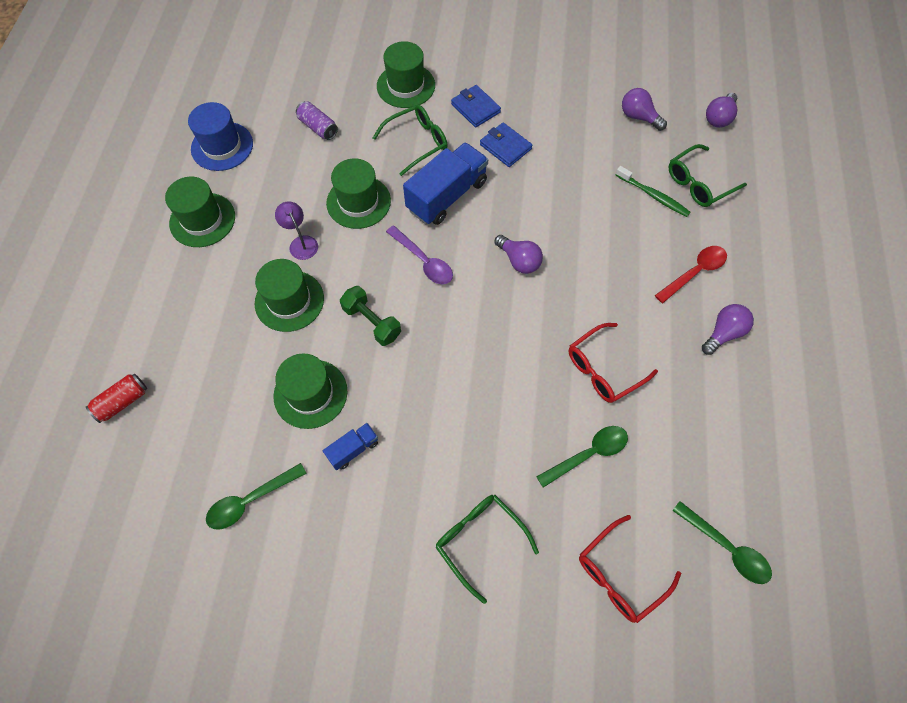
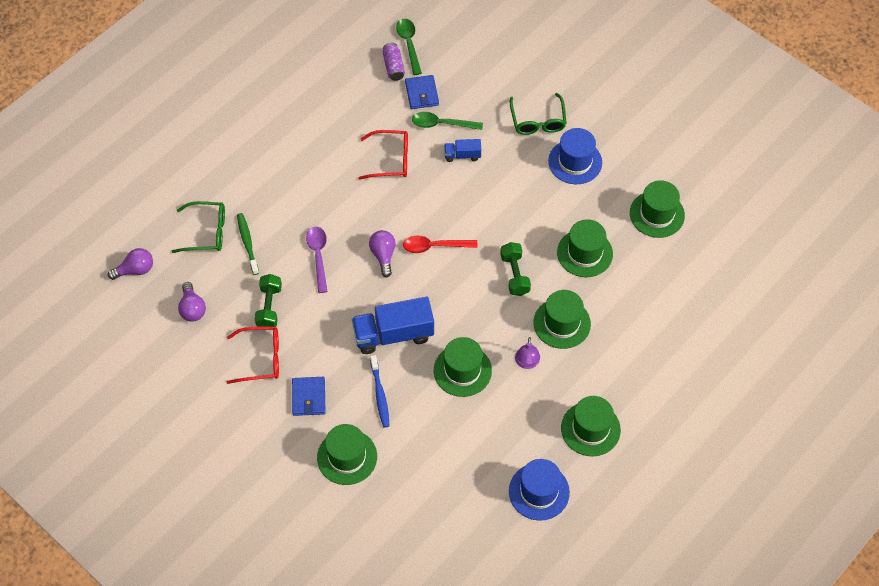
camera: 145 degrees left, 5 degrees down
red can [86,374,147,423] -> none
green spoon [206,463,307,530] -> green hat [630,180,685,238]
purple can [296,102,338,140] -> purple can moved to [383,42,405,81]
blue truck [323,423,378,470] -> blue truck moved to [444,139,481,162]
green glasses [373,105,448,176] -> blue toothbrush [370,355,390,428]
purple spoon [386,226,453,284] -> purple spoon moved to [306,227,328,293]
blue wallet [480,123,532,167] -> blue wallet moved to [405,75,439,109]
red glasses [579,515,681,623] -> red glasses moved to [227,327,279,384]
red spoon [655,246,727,303] -> red spoon moved to [403,236,478,253]
purple light bulb [702,304,754,355] -> none
none -> green dumbbell [255,274,282,327]
none -> blue hat [548,128,602,184]

